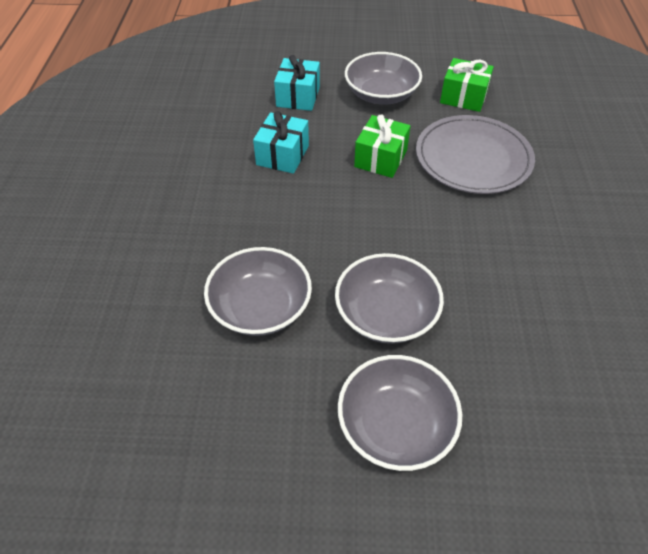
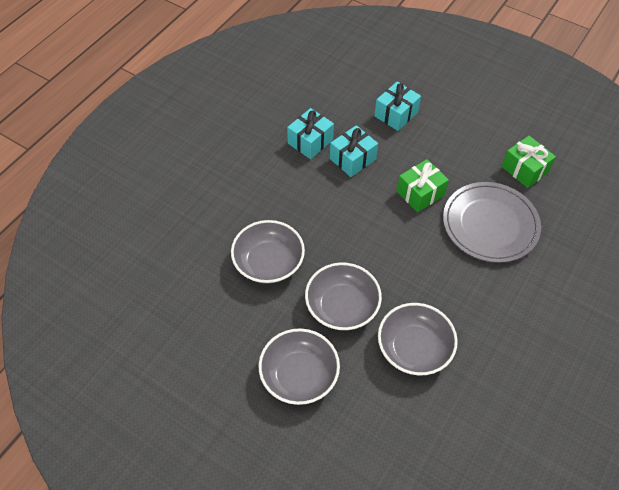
camera: 30 degrees right, 5 degrees up
grey bowl [345,52,422,105] -> grey bowl moved to [378,303,458,375]
none -> turquoise gift [287,108,334,159]

